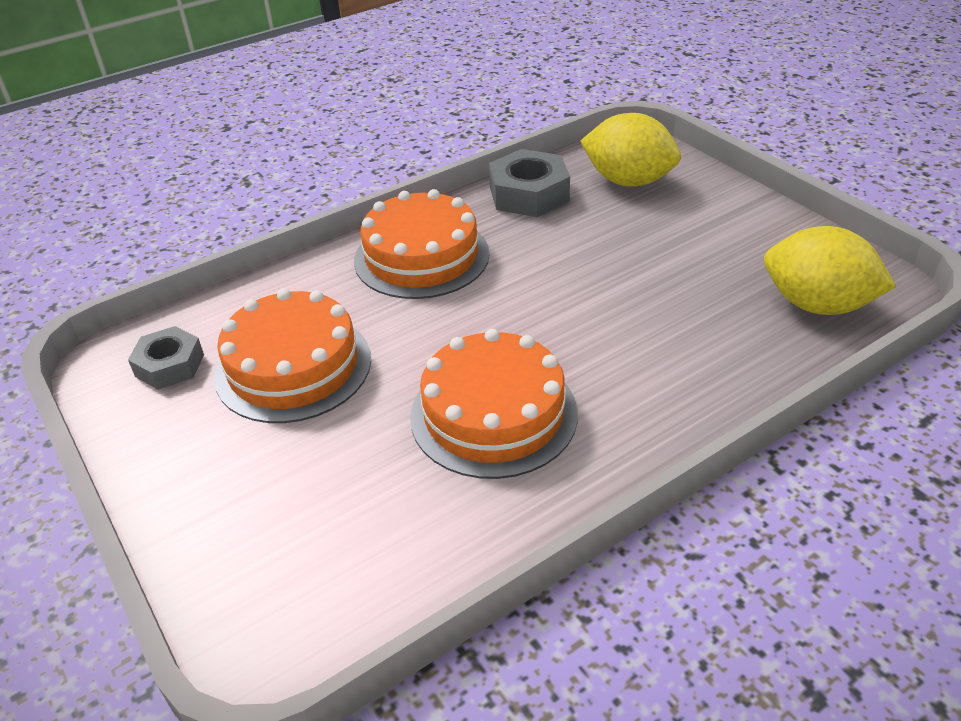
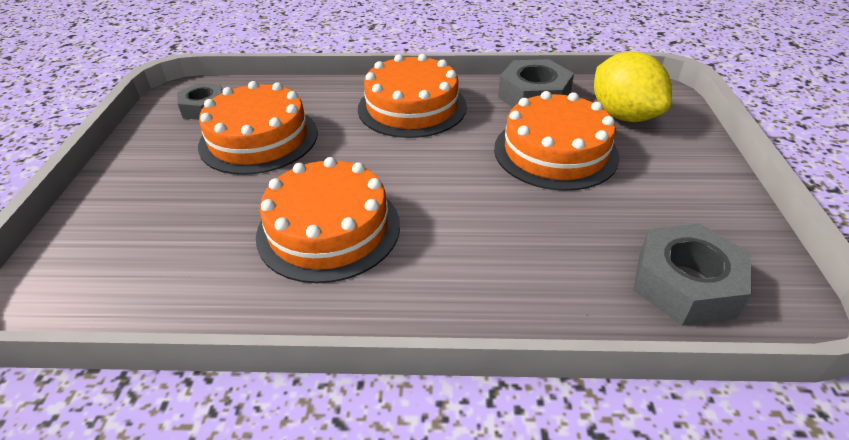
camera: 35 degrees right, 0 degrees up
yellow lemon [764,226,896,315] -> grey nut [633,223,752,326]
none -> orange cake [494,91,620,191]

